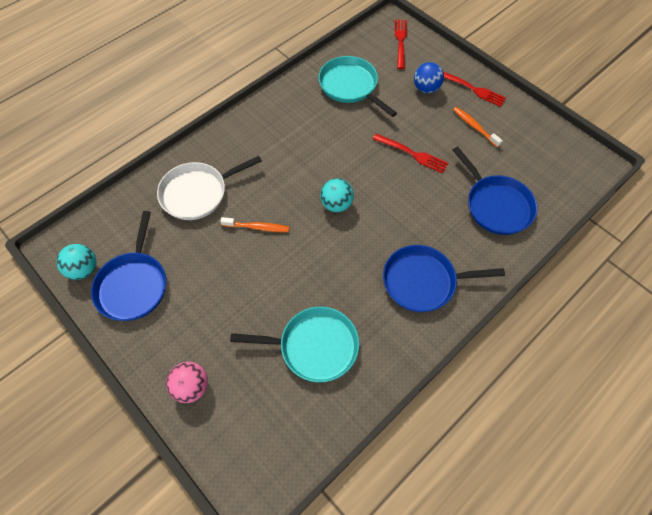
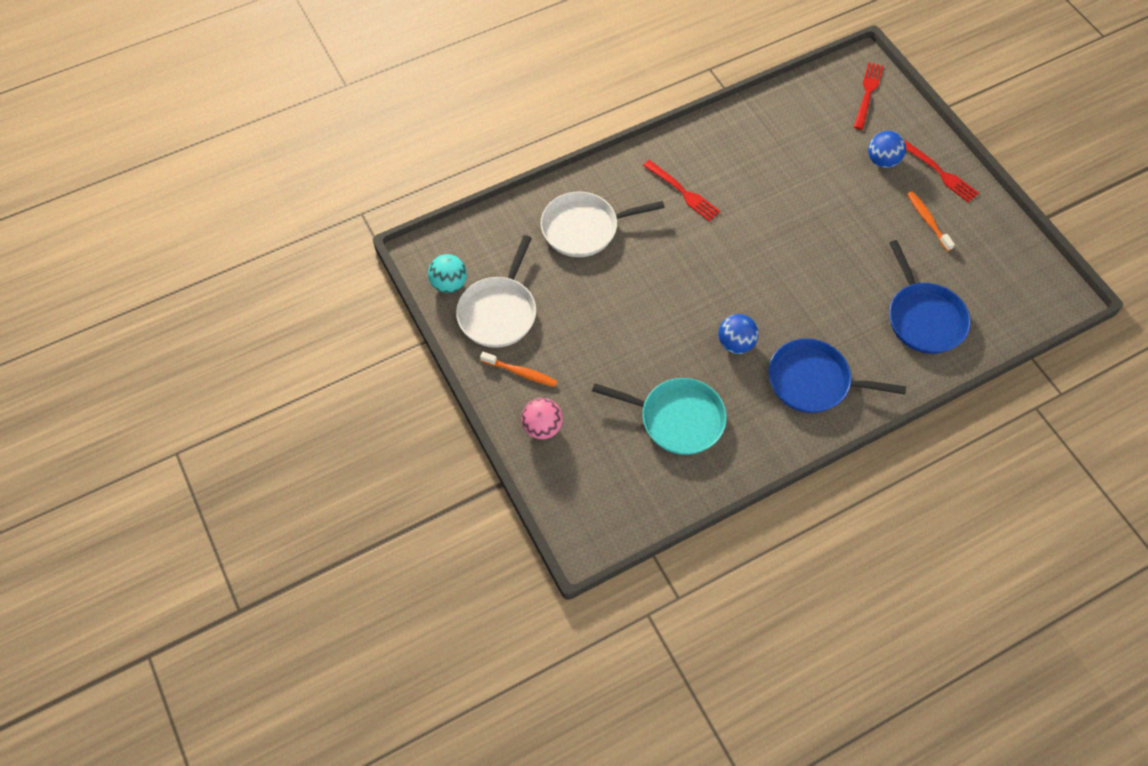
camera: 15 degrees right, 0 degrees up
blue pan [91,211,166,321] -> white pan [456,235,536,348]
orange toothbrush [220,217,290,232] -> orange toothbrush moved to [480,352,557,387]
turquoise pan [318,56,397,117] -> none
turquoise ball [320,178,354,212] -> none
red fork [373,134,448,174] -> red fork moved to [643,160,721,222]
none -> blue ball [718,314,759,354]

